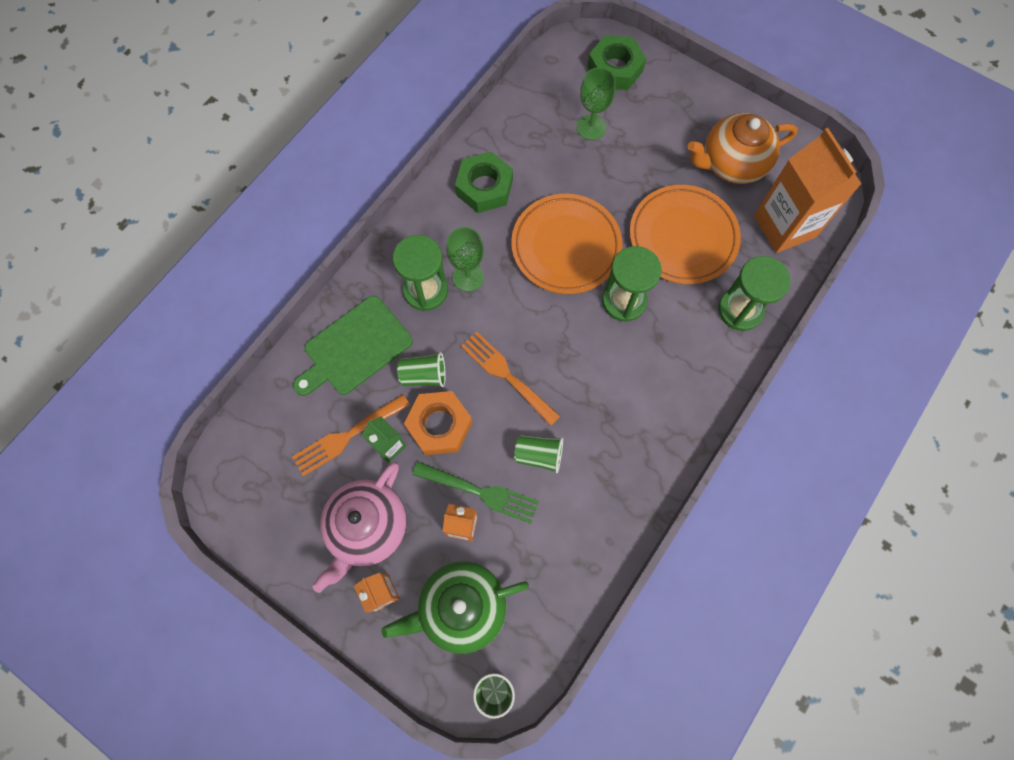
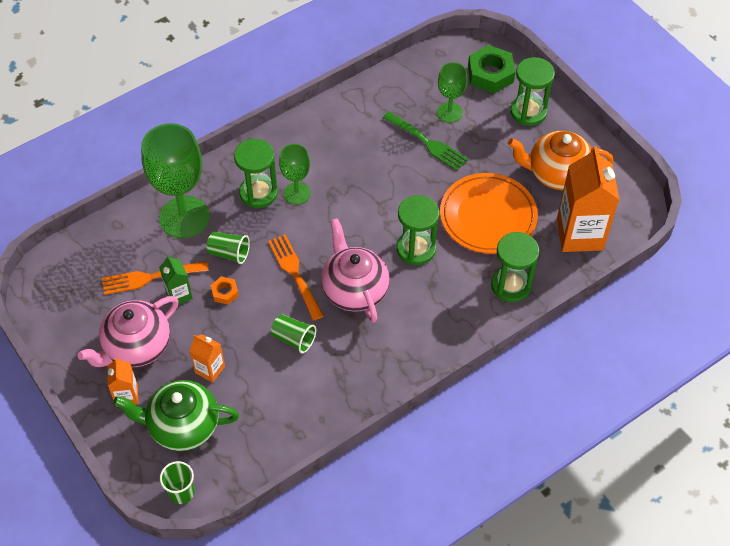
camera: 20 degrees right, 15 degrees down
green cutting board [293,296,413,396] -> green goblet [141,123,210,238]
orange nut [404,391,472,455] -> orange nut [211,276,239,305], size x0.51
green fork [412,462,539,524] -> green fork moved to [383,111,468,171]
green nut [455,152,513,213] -> none
orange plate [511,194,623,294] -> none
none -> pink teapot [321,218,389,323]
none -> green hourglass [510,57,555,126]

